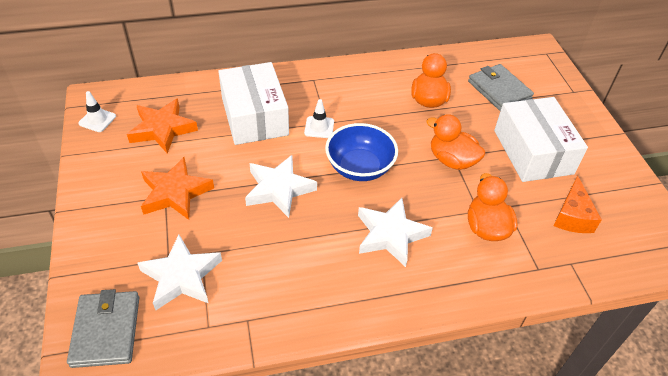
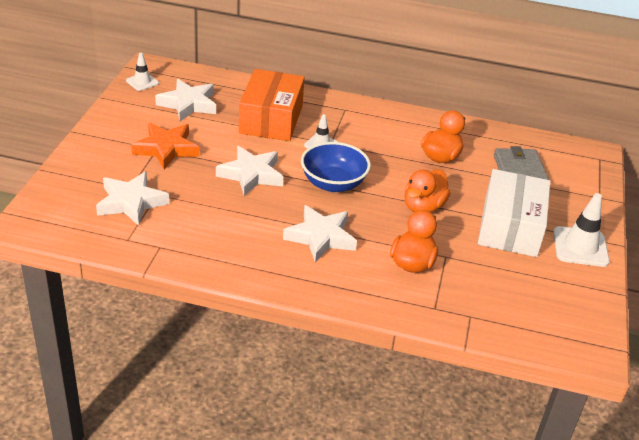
camera: 25 degrees right, 10 degrees down
grey wallet [67,289,139,368] -> none
orange star [127,99,198,154] -> white star [155,79,216,121]
white box [218,62,289,145] -> orange box [239,69,305,141]
orange duck [426,114,485,170] -> orange duck turned 120 degrees counterclockwise [404,169,451,213]
orange cheese [553,175,602,233] -> none
none -> white traffic cone [553,193,610,267]

